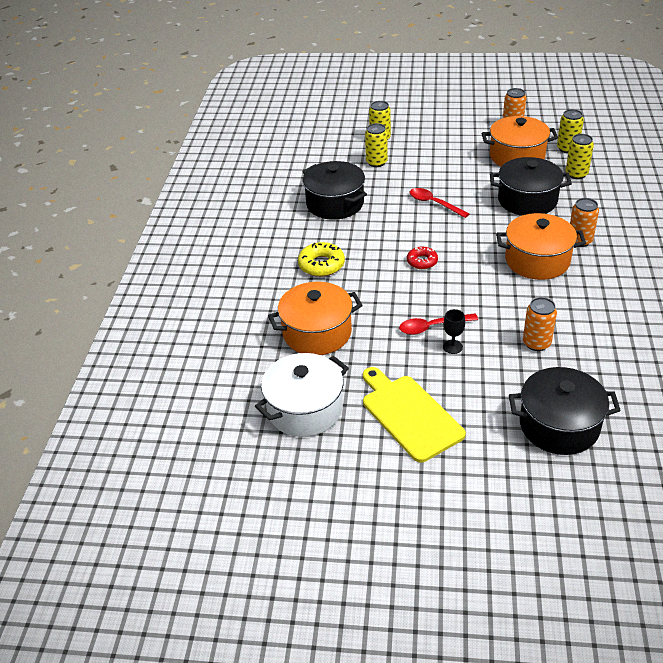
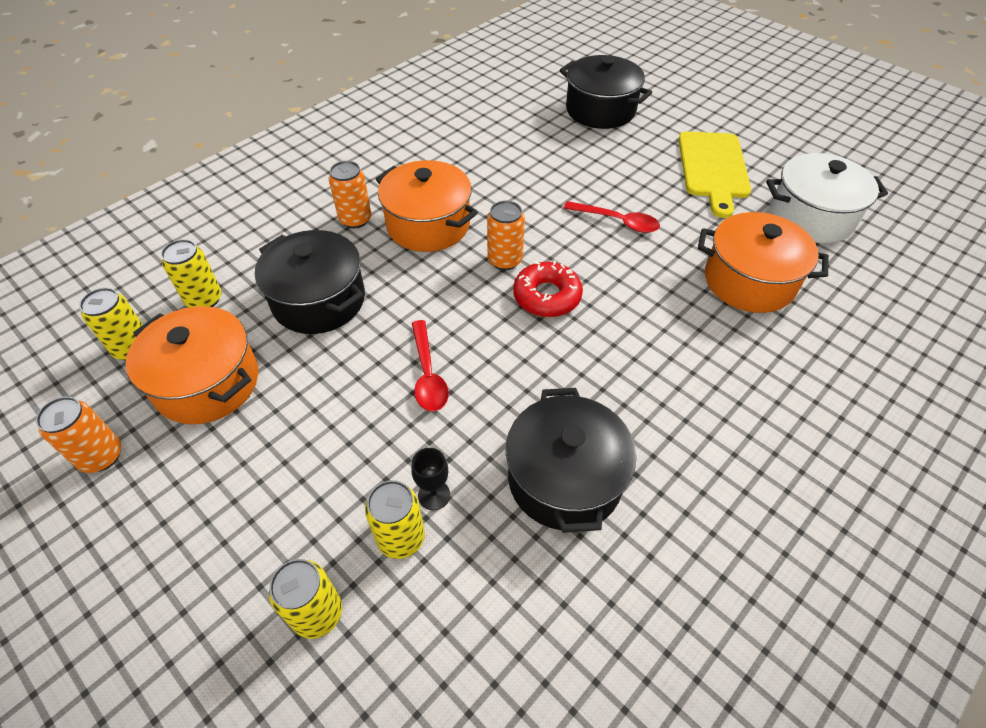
camera: 145 degrees left, 10 degrees up
yellow donut [298,242,345,277] -> none
red donut [407,247,438,269] -> red donut [513,261,583,317], size x1.51
black goblet [443,309,465,354] -> black goblet moved to [411,448,450,510]
orange can [523,297,557,351] -> orange can moved to [487,201,525,270]

